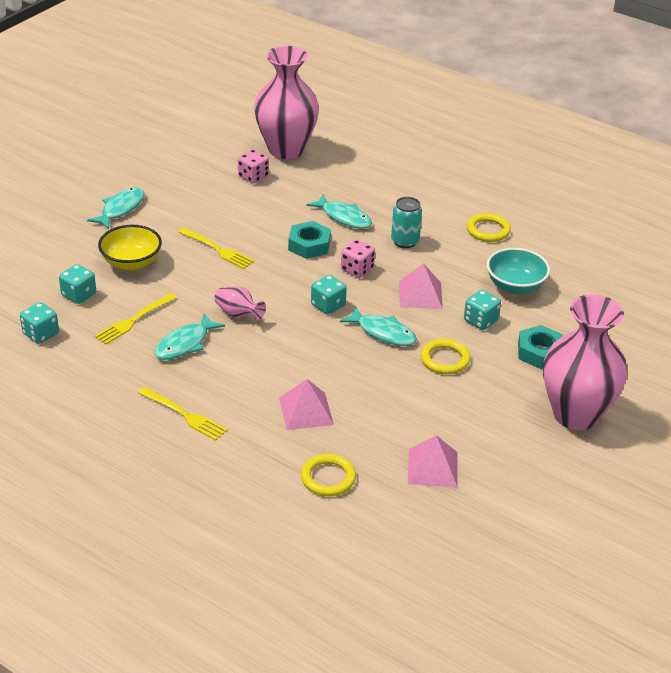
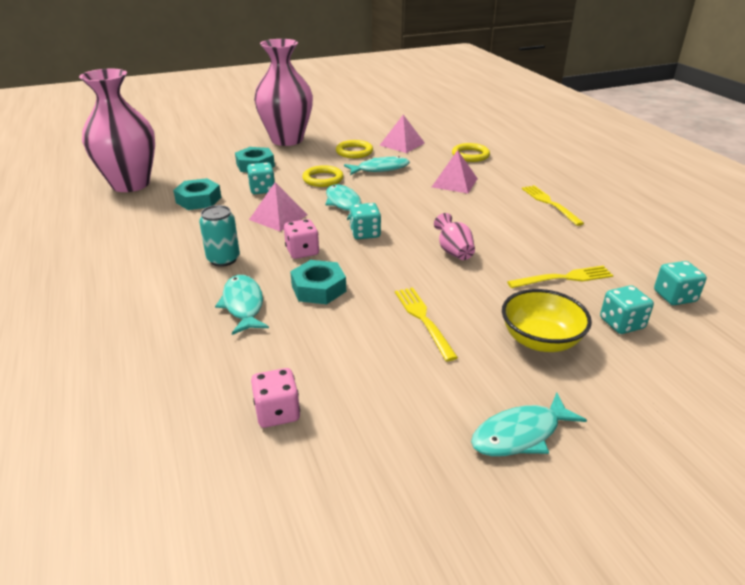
camera: 145 degrees left, 5 degrees down
turquoise fish [155,313,225,360] -> turquoise fish moved to [344,156,410,175]
pink vase [254,46,319,159] -> pink vase moved to [79,69,155,192]
yellow ring [467,213,511,242] -> yellow ring moved to [336,140,373,158]
turquoise bowl [487,248,550,294] -> turquoise nut [173,178,222,210]

